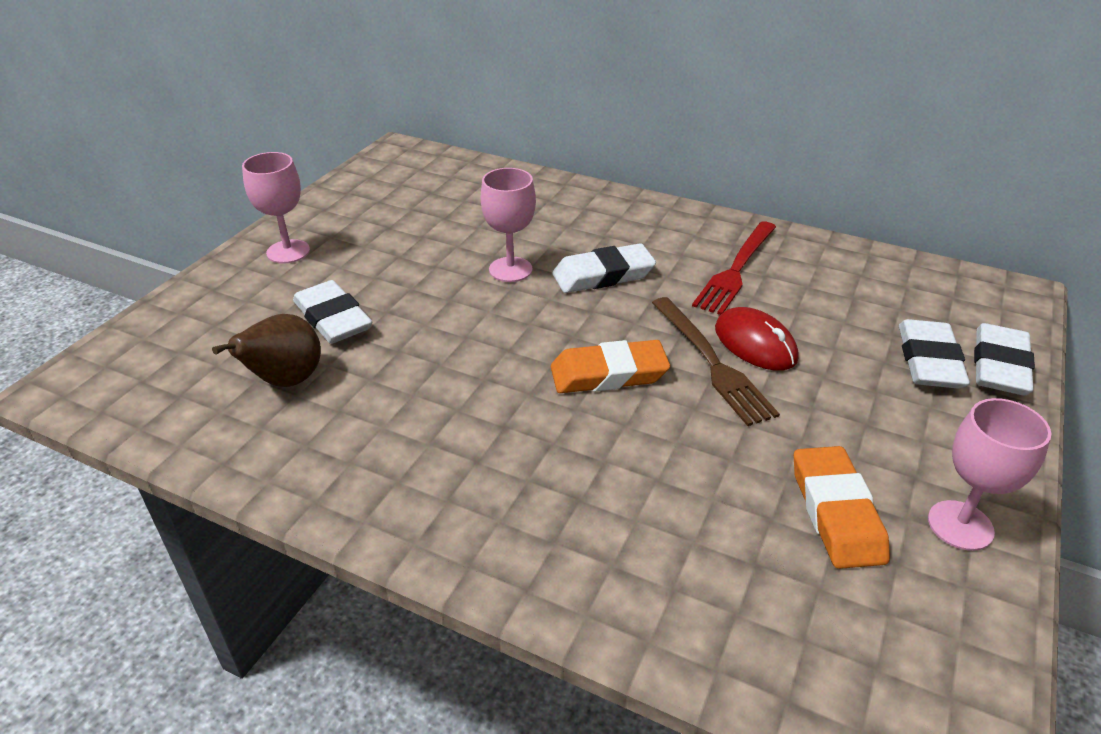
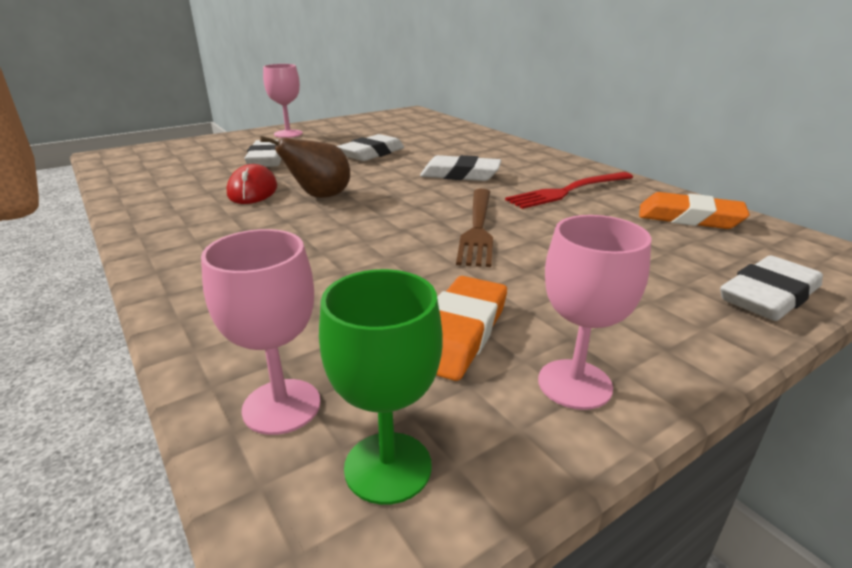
camera: 30 degrees right, 10 degrees down
brown pear [212,314,321,387] -> brown pear moved to [260,136,350,198]
pink goblet [481,168,536,282] -> pink goblet moved to [201,229,321,435]
orange eraser [551,340,670,393] -> orange eraser moved to [639,192,750,229]
red mouse [715,307,798,371] -> red mouse moved to [227,164,277,204]
white eraser [899,319,970,389] -> white eraser moved to [337,134,404,161]
none -> green goblet [319,269,443,505]

